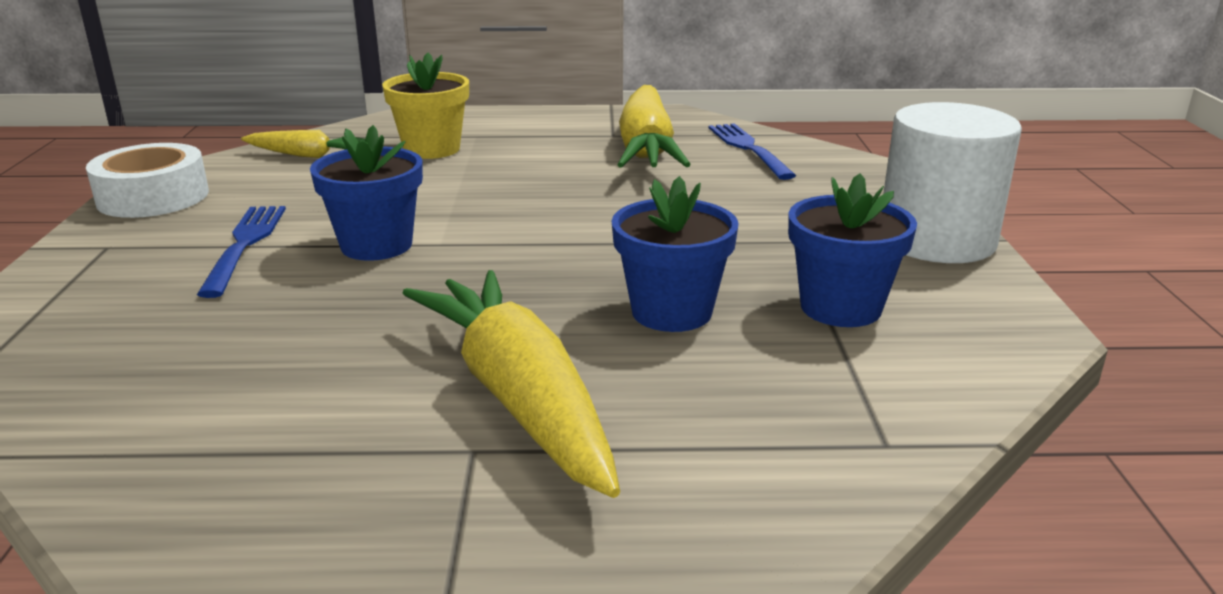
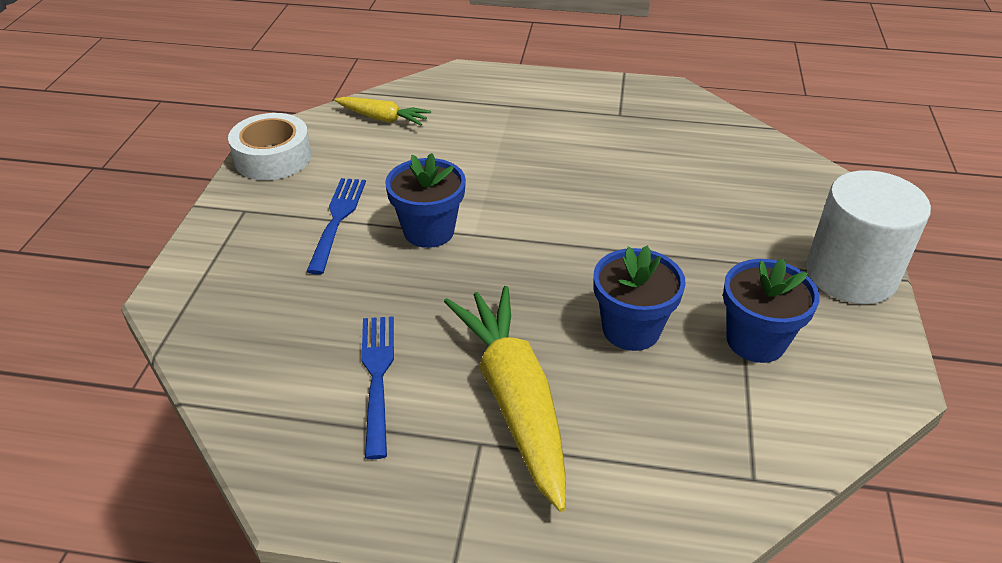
camera: 10 degrees right, 15 degrees up
yellow flower pot [382,53,469,159] -> none
yellow carrot [618,85,691,168] -> none
blue fork [709,123,796,180] -> blue fork moved to [361,316,394,459]

